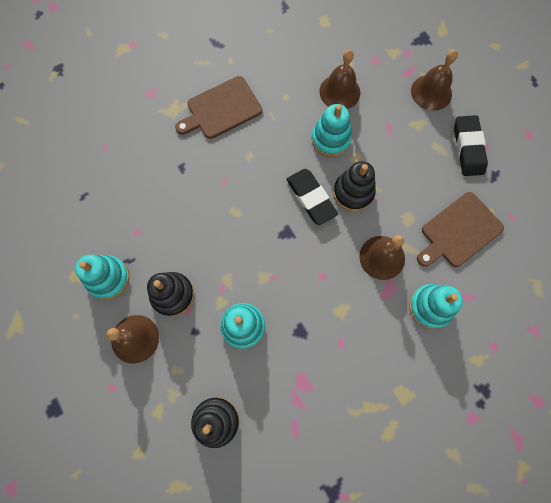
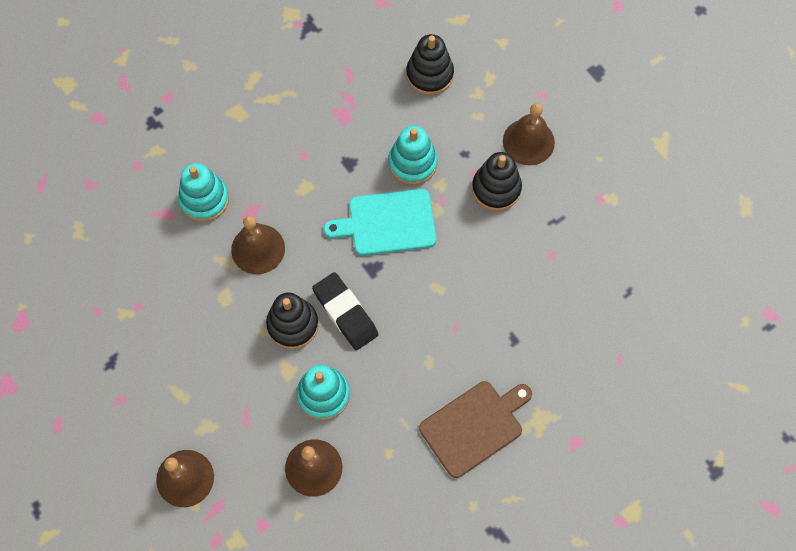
camera: 175 degrees right, 5 degrees down
turquoise stacking toy [75,255,130,299] -> none
brown cutting board [417,192,504,267] -> none
black eraser [454,115,488,176] -> none
none -> turquoise cutting board [324,189,436,255]

